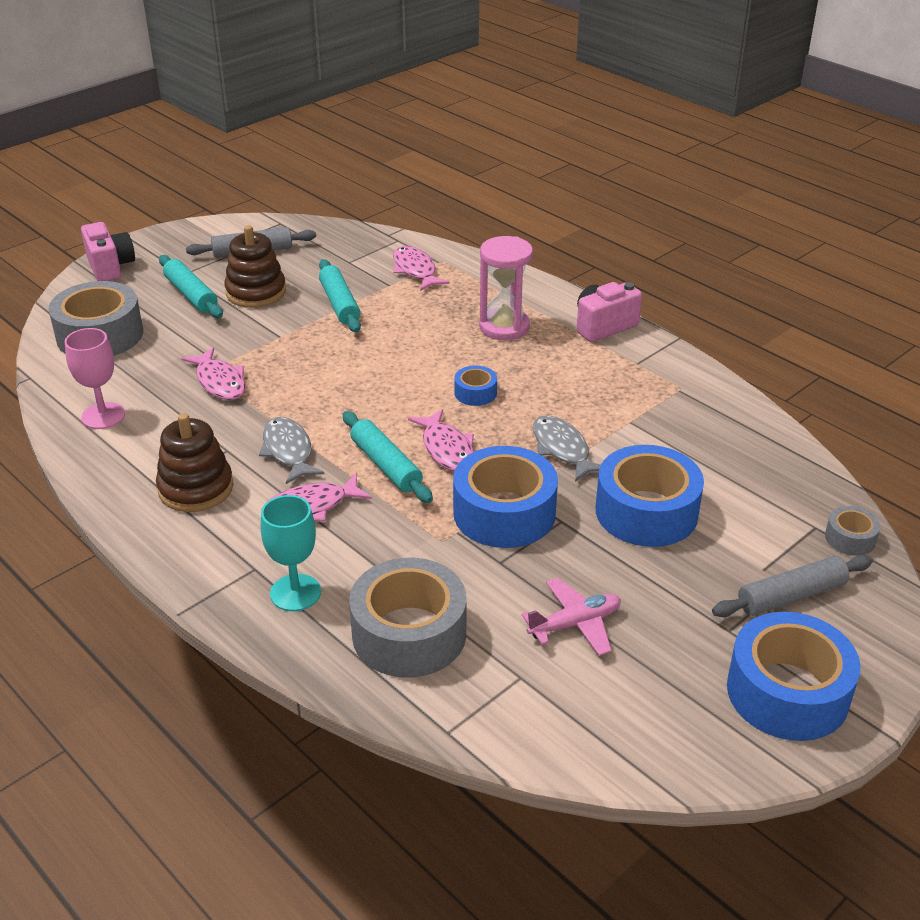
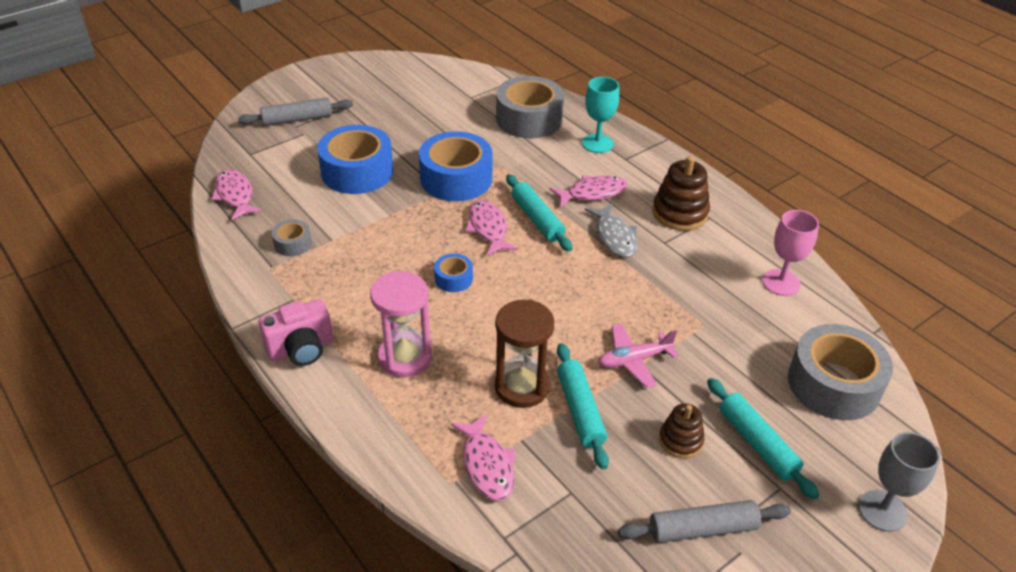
camera: 175 degrees left, 5 degrees up
pink camera [81,222,135,281] -> grey goblet [858,432,940,532]
pink fish [181,347,246,400] -> pink fish moved to [211,169,262,220]
brown stacking toy [224,225,286,308] -> brown stacking toy [659,403,705,458], size x0.62
pink plane [522,578,621,656] -> pink plane moved to [598,324,678,388]
grey fish [533,415,600,482] -> none
blue tape [727,612,860,741] -> none
grey tape [825,506,880,556] -> grey tape moved to [272,219,312,256]
none -> brown hourglass [495,300,554,408]

